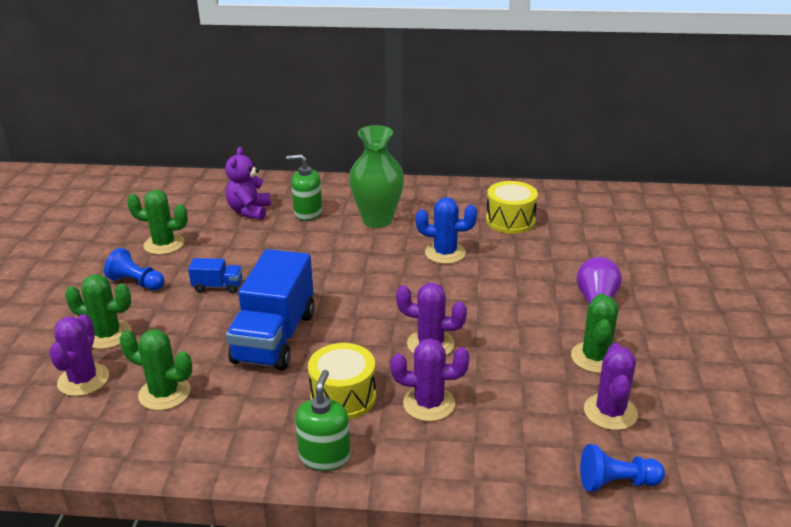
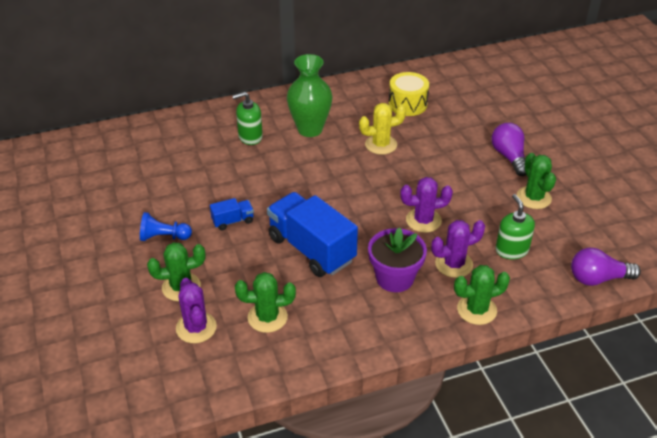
camera: 25 degrees left, 10 degrees up
green cactus [127,190,188,255] -> green cactus moved to [454,265,510,325]
purple teddy bear [225,147,271,220] -> none
blue truck [226,249,315,370] -> blue truck turned 150 degrees clockwise [267,192,358,277]
green soap dispenser [295,370,351,471] -> green soap dispenser moved to [496,194,535,259]
yellow drum [308,343,376,419] -> purple flower pot [368,227,427,292]
blue cactus [416,197,477,264] -> yellow cactus [359,103,406,155]
blue pawn [580,444,665,492] -> purple light bulb [571,248,641,286]
purple cactus [584,343,638,430] -> none

